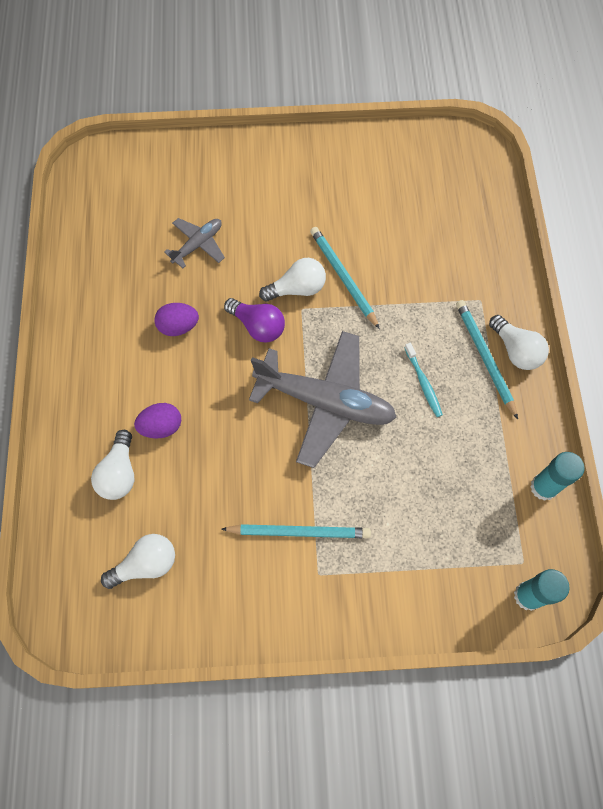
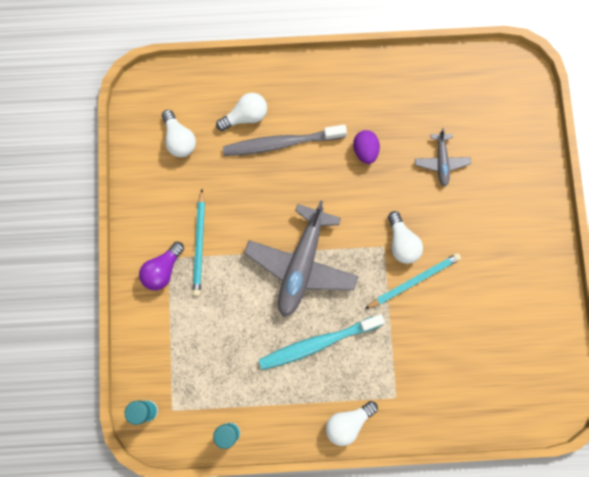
camera: 90 degrees right, 10 degrees up
white light bulb [91,430,134,500] -> white light bulb turned 150 degrees clockwise [216,93,267,131]
purple egg [134,403,181,438] -> grey toothbrush [223,125,347,156]
grey plane [164,218,225,268] -> grey plane turned 45 degrees clockwise [415,128,471,187]
purple light bulb [224,298,285,343] -> purple light bulb moved to [139,242,184,290]
turquoise toothbrush [405,343,443,417] -> turquoise toothbrush [259,314,385,370], size x1.99
turquoise pencil [456,300,518,419] -> none

